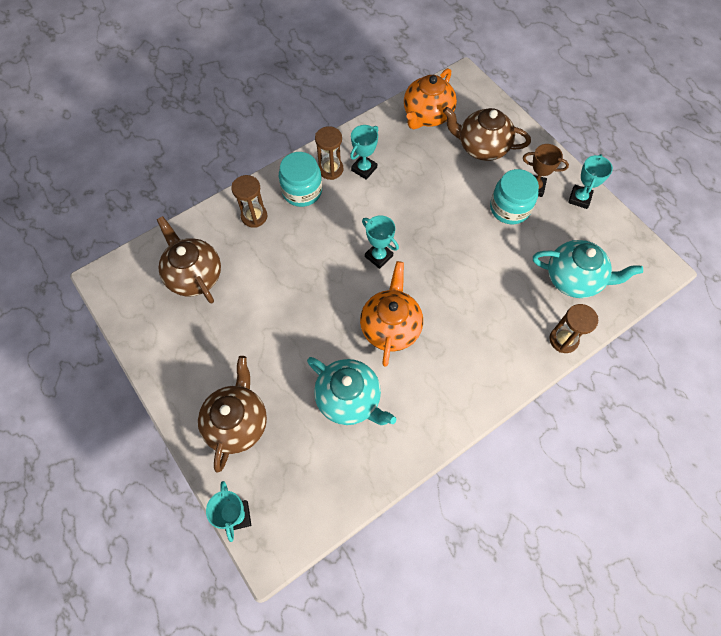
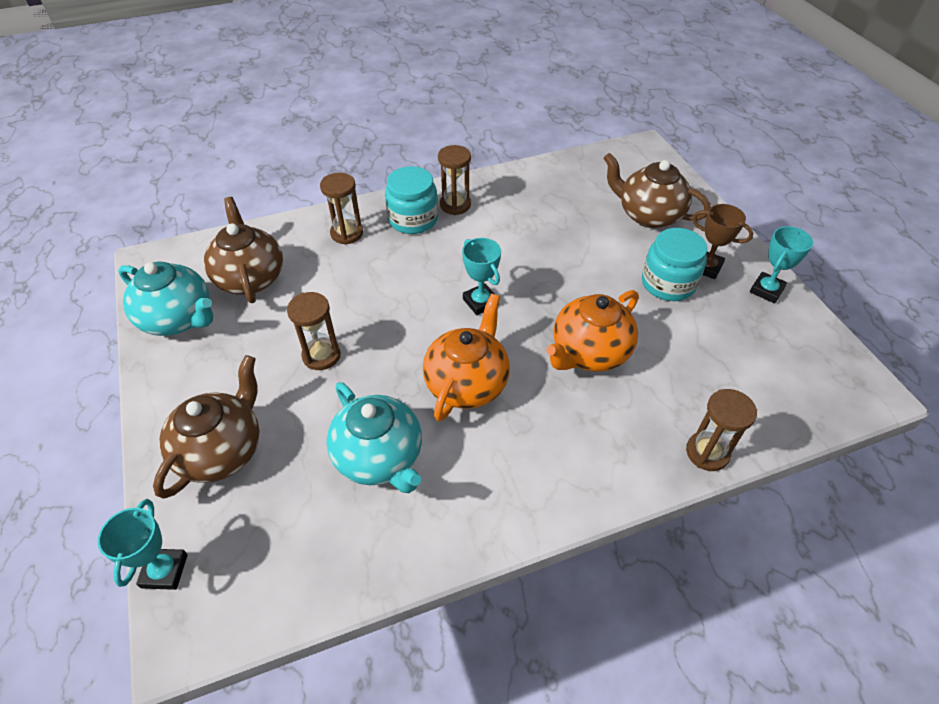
camera: 15 degrees right, 15 degrees down
turquoise trophy [350,125,378,179] -> none
orange teapot [404,68,457,129] -> orange teapot moved to [546,290,639,372]
turquoise teapot [533,240,643,298] -> turquoise teapot moved to [118,262,213,336]
none -> brown hourglass [287,292,341,370]

